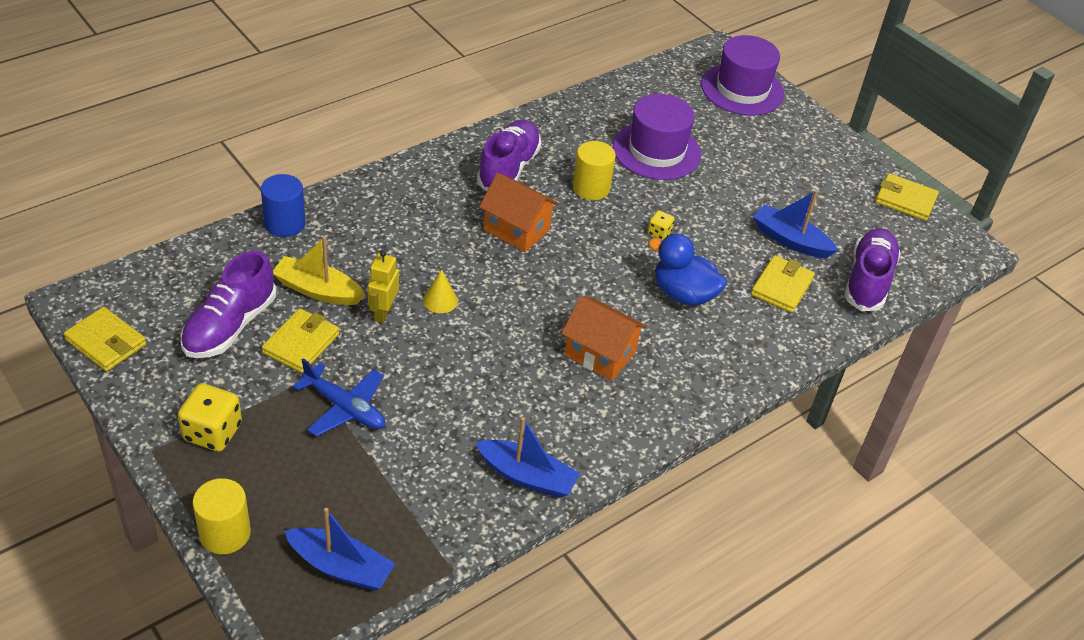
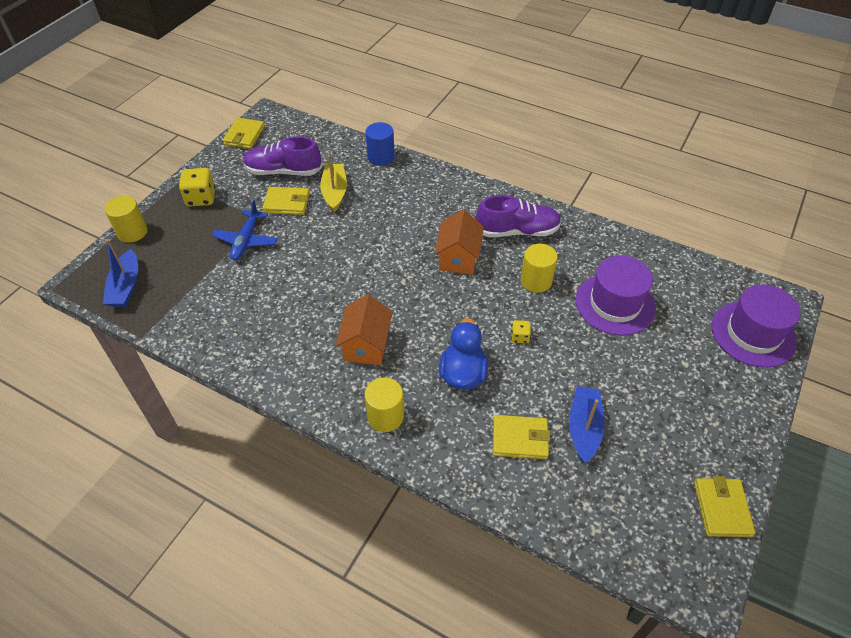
camera: 70 degrees right, 5 degrees up
yellow robot [368,250,399,323] -> none
yellow cone [423,269,458,313] -> none
blue boat [475,417,580,498] -> none
purple shoe [844,228,901,311] -> none
none -> yellow cylinder [365,377,404,432]

